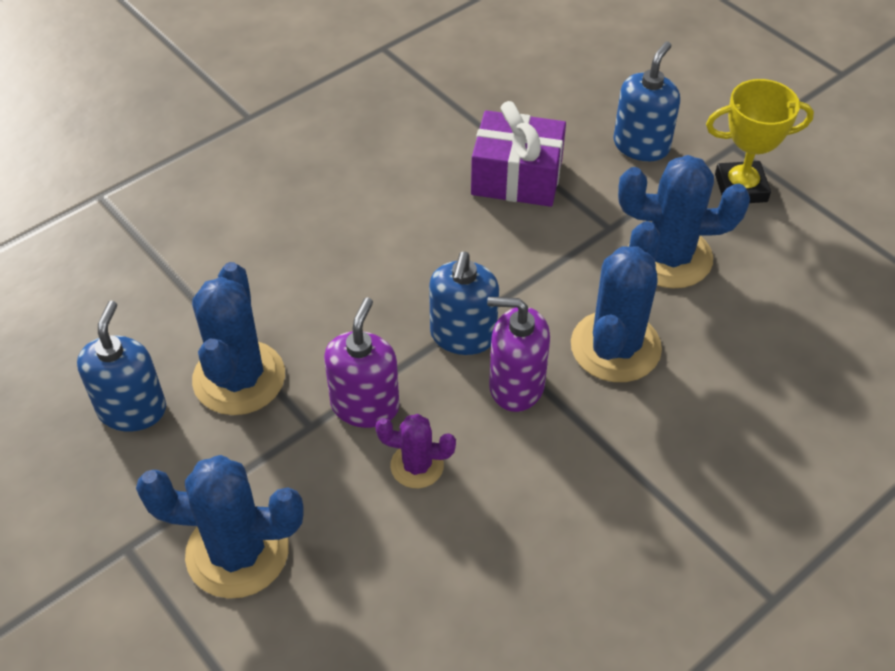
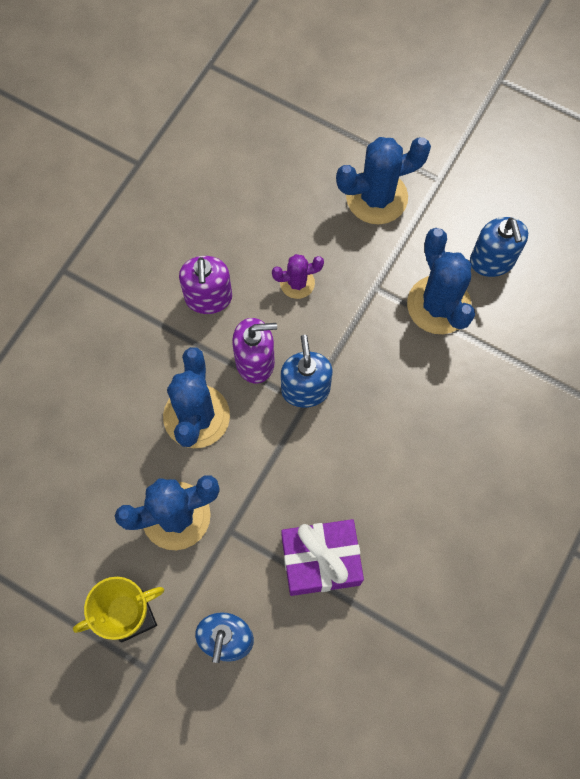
camera: 160 degrees right, 20 degrees up
purple soap dispenser [324,297,399,428] -> purple soap dispenser moved to [179,256,232,314]

